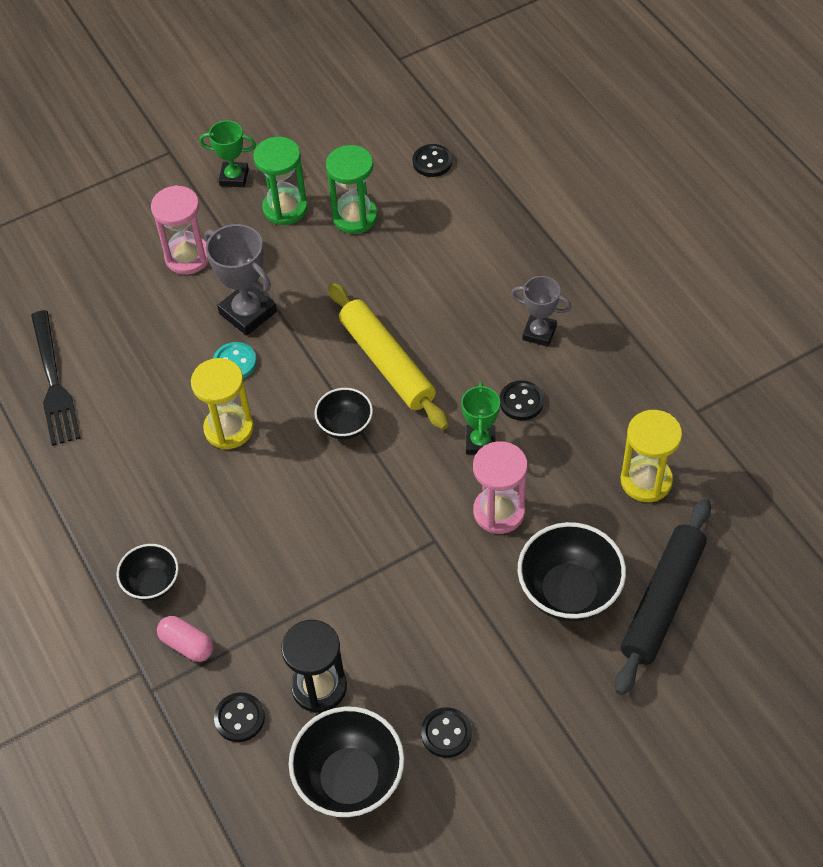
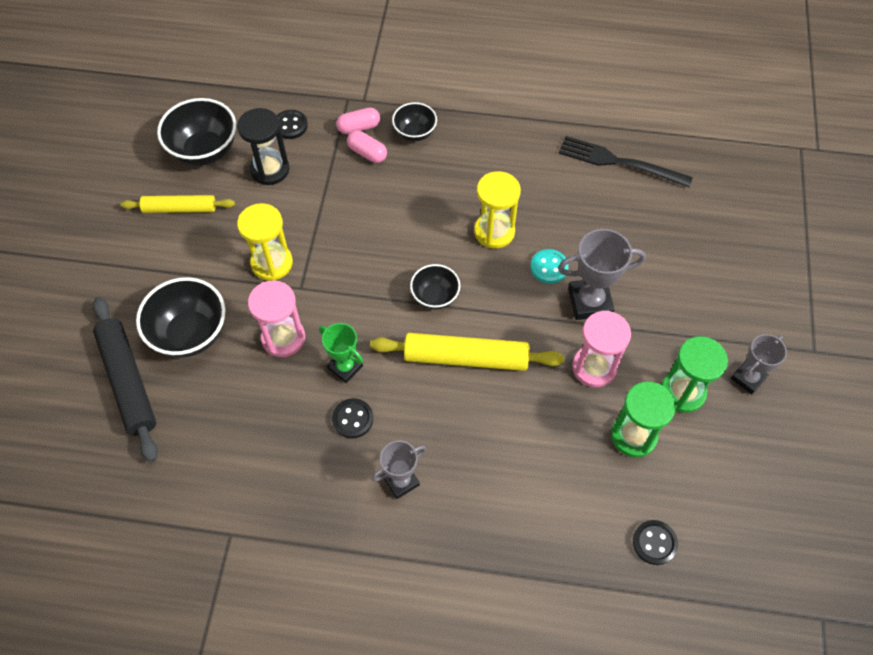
camera: 125 degrees right, 5 degrees up
pink hourglass [151,185,209,275] -> pink hourglass moved to [572,311,631,387]
green trophy [199,120,256,187] -> grey trophy [731,334,787,394]
black button [421,707,472,758] -> yellow rolling pin [120,195,235,213]
yellow hourglass [621,410,682,502] -> yellow hourglass moved to [237,203,293,281]
none -> pink capsule [347,130,387,163]

